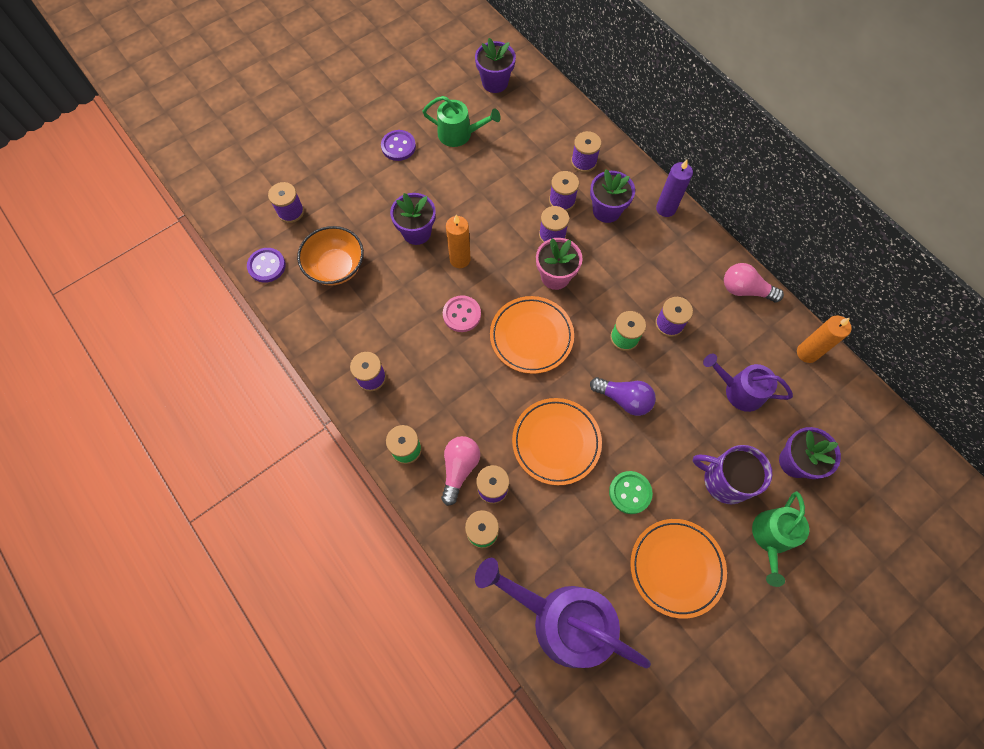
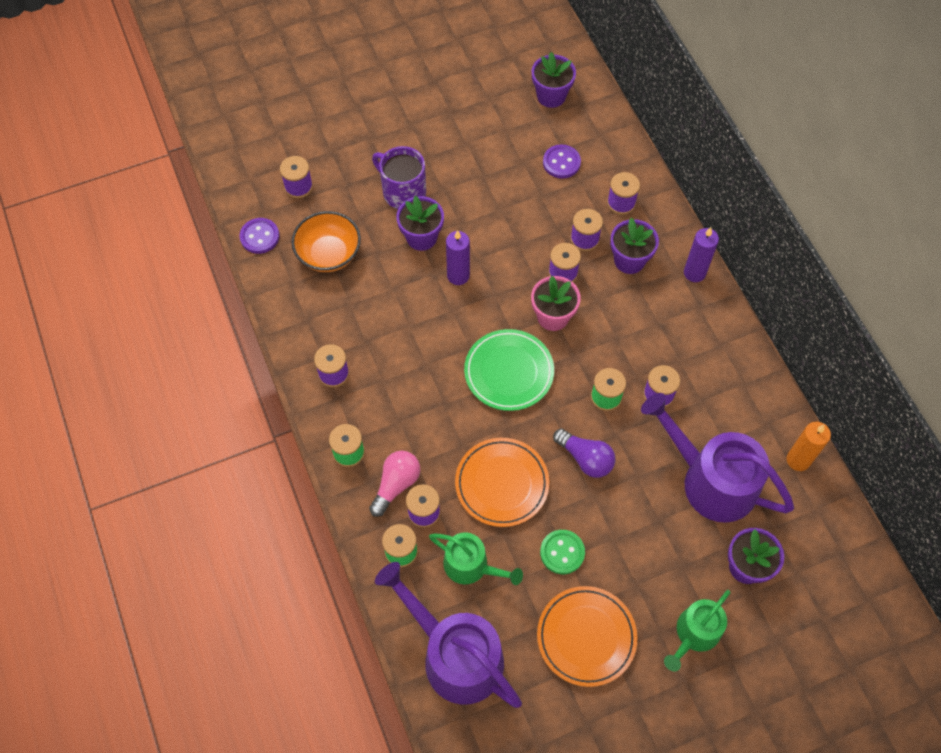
camera: 15 degrees right, 5 degrees down
purple button [381,130,416,161] -> purple button moved to [543,144,581,179]
green watering can [422,96,501,147] -> green watering can moved to [429,532,523,585]
pink button [443,295,481,332] -> none
orange candle [446,215,471,268] -> purple candle [446,230,470,285]
orange plate [490,296,574,374] -> green plate [464,329,554,411]
purple mug [693,445,772,504] -> purple mug moved to [372,146,426,209]
purple watering can [703,354,793,412] -> purple watering can [641,393,794,523], size x1.73
pink light bulb [724,263,784,302] -> none

